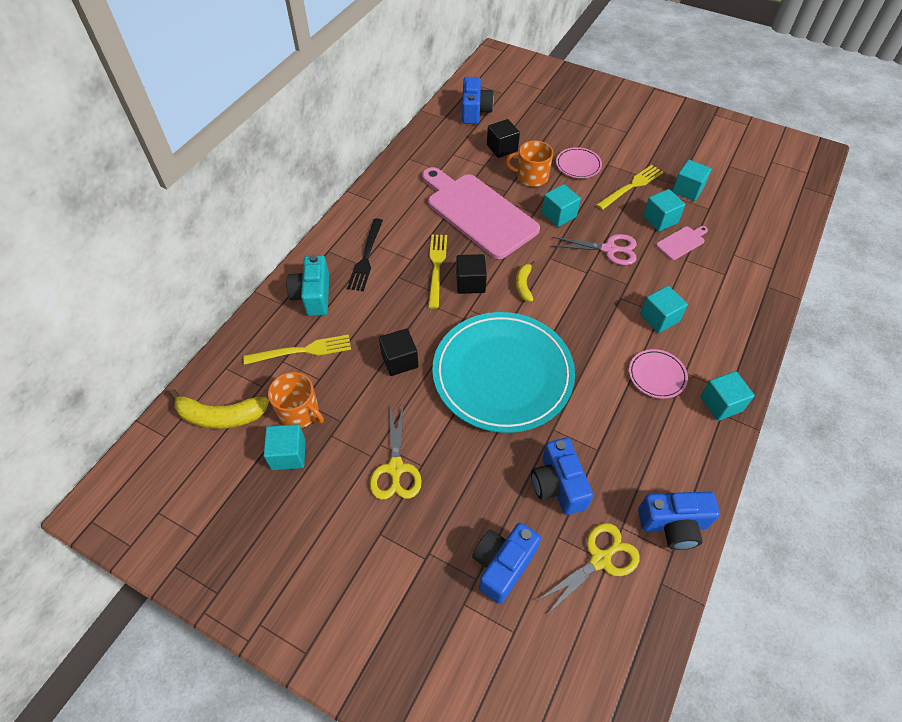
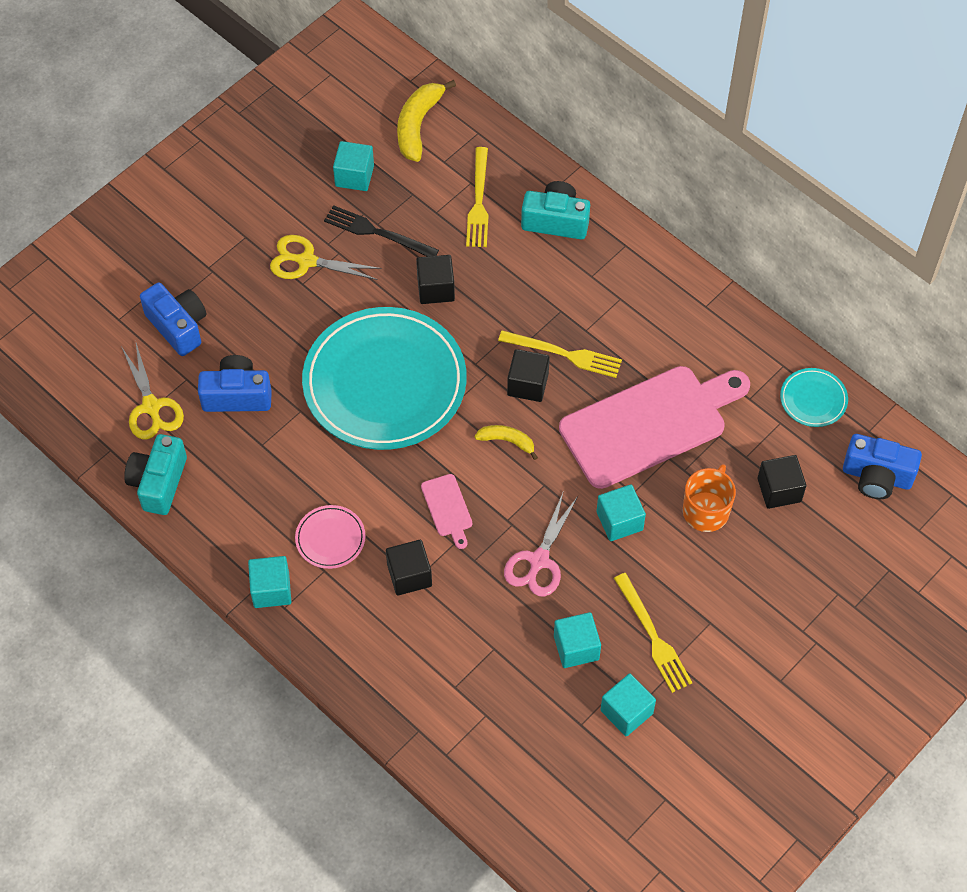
camera: 105 degrees right, 5 degrees up
orange mug [268,372,324,428] -> none
black fork [347,218,383,291] -> black fork moved to [324,205,439,257]
pink plate [556,147,602,178] -> none
blue camera [638,492,720,550] -> turquoise camera [124,434,187,515]
turquoise cube [640,286,688,333] -> black cube [386,540,432,596]
pink cutting board [656,226,708,260] -> pink cutting board moved to [421,474,472,549]
none -> turquoise plate [780,368,848,427]

